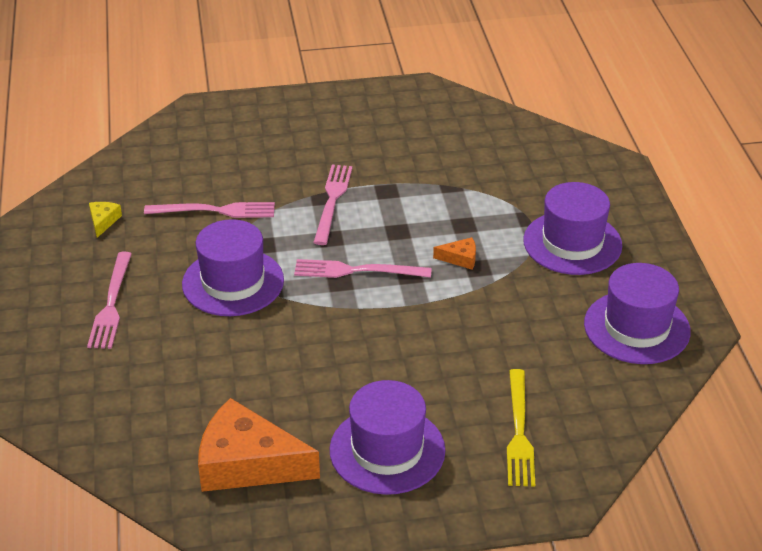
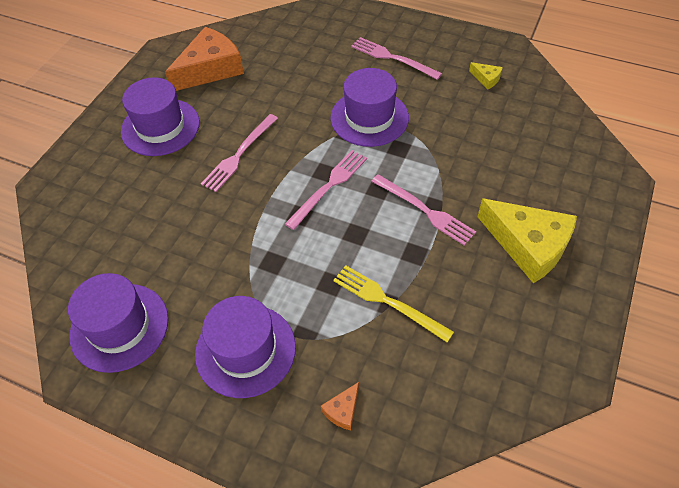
camera: 125 degrees right, 15 degrees up
pink fork [144,202,275,218] -> pink fork moved to [201,114,278,192]
orange cheese [433,237,476,269] -> orange cheese moved to [321,382,359,430]
yellow fork [507,369,535,487] -> yellow fork moved to [333,265,454,342]
none -> yellow cheese [478,198,577,284]

